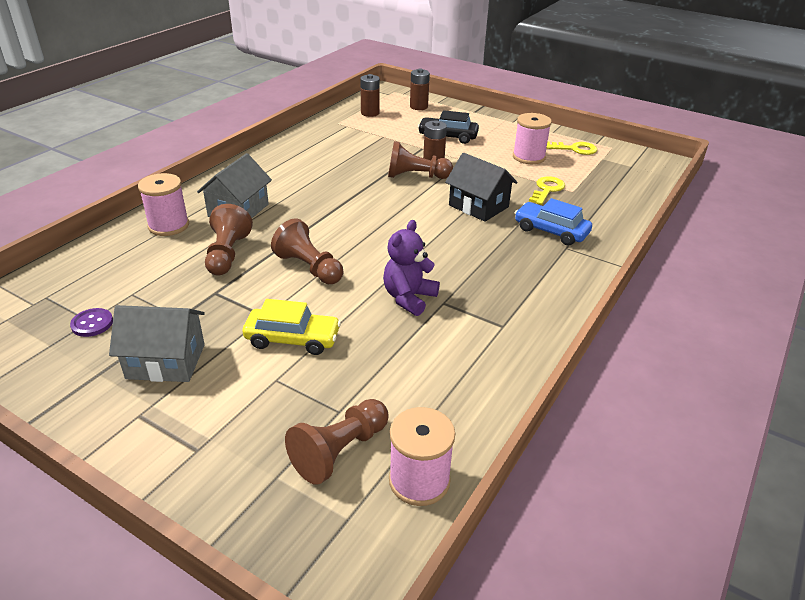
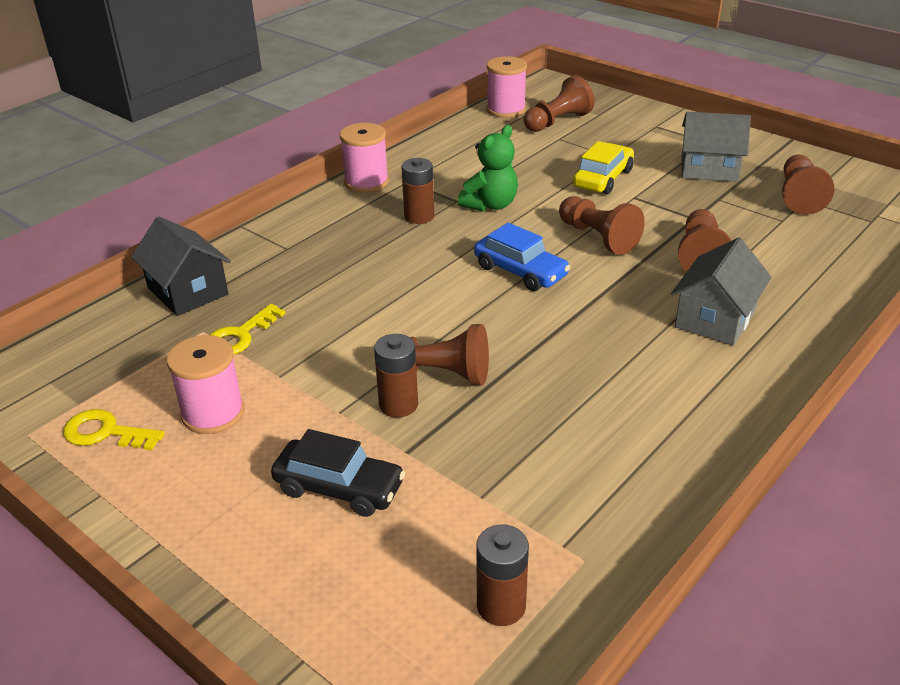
camera: 170 degrees left, 0 degrees up
purple button [70,308,113,337] -> brown pawn [782,155,834,215]
pink spool [138,173,189,236] -> pink spool moved to [340,123,389,193]
yellow car [242,299,341,355] -> yellow car turned 105 degrees clockwise [573,141,634,194]
purple teddy bear [383,220,440,316] -> green teddy bear [458,125,518,211]
brown battery [410,69,430,110] -> brown battery moved to [402,158,434,224]
black house [445,153,517,222] -> black house moved to [131,216,231,316]
blue car [515,198,592,246] -> blue car moved to [474,223,570,291]

